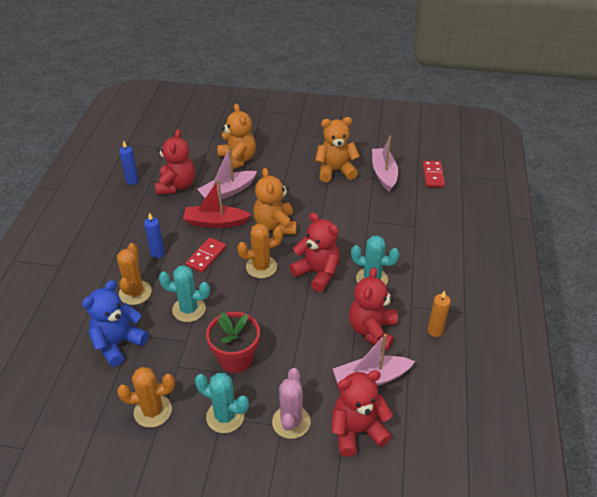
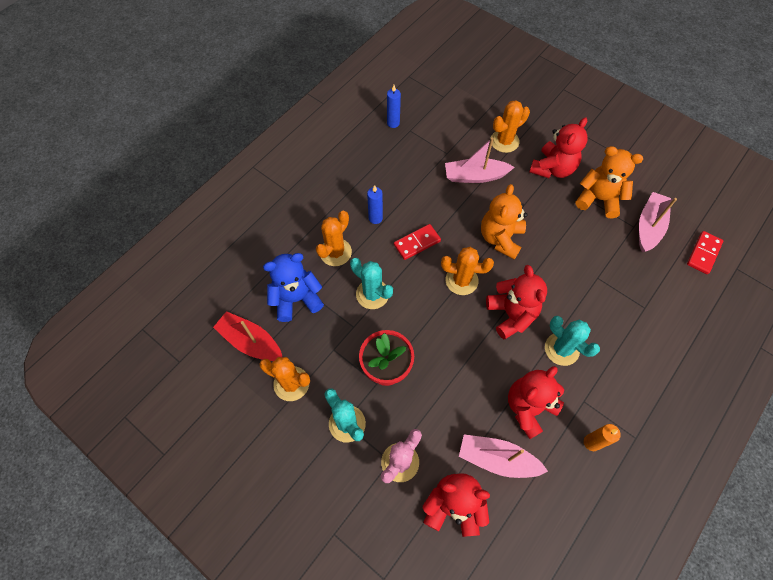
camera: 30 degrees right, 20 degrees up
red teddy bear [155,129,195,195] -> red teddy bear moved to [529,117,588,178]
red boat [183,179,251,228] -> red boat moved to [213,311,282,361]
orange teddy bear [218,103,256,170] -> orange cactus [490,100,530,153]

